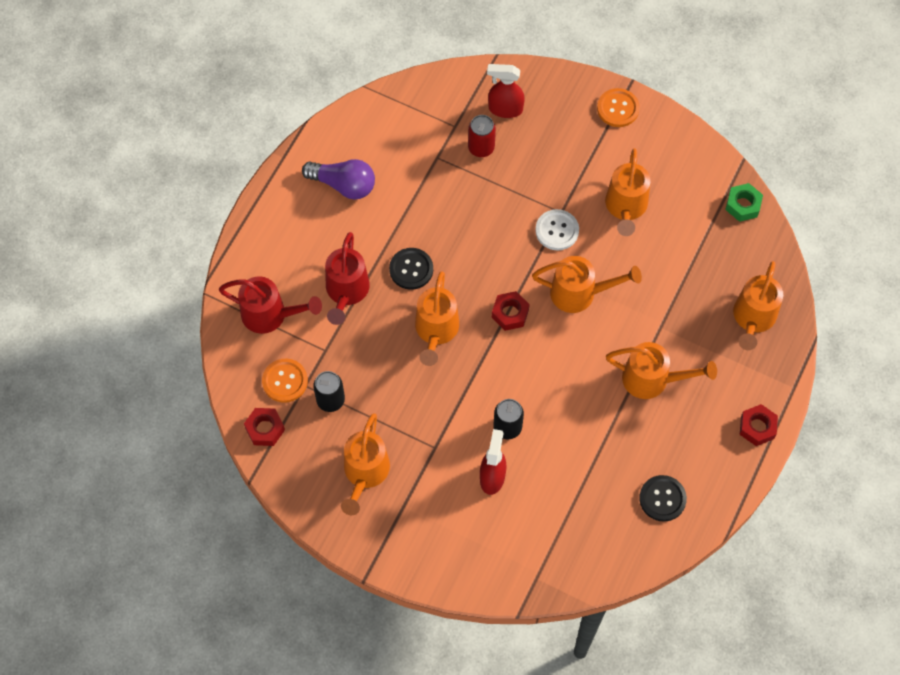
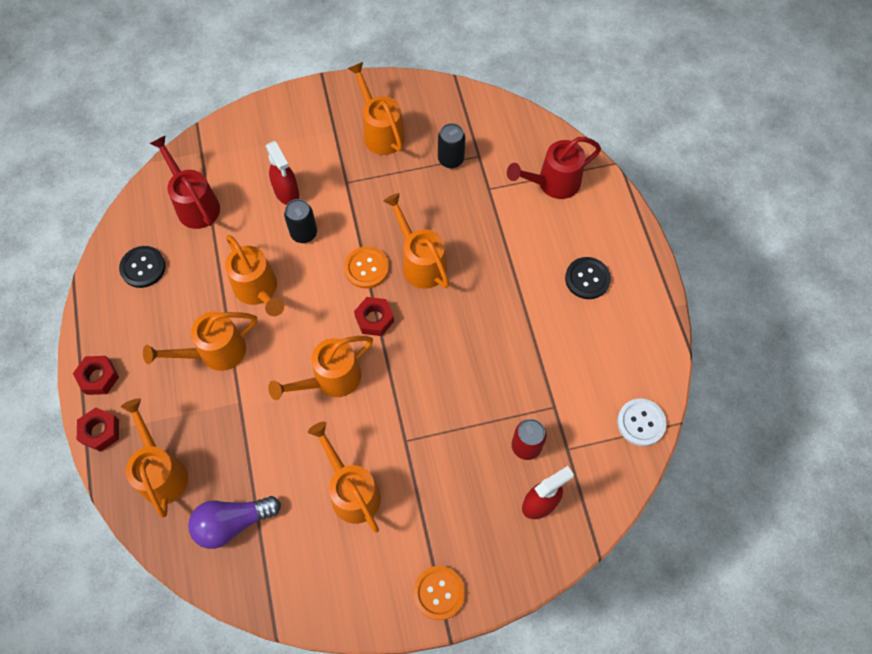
camera: 140 degrees right, 0 degrees up
red nut [244,408,285,446] -> red nut moved to [77,407,119,452]
orange button [262,359,308,403] -> orange button moved to [344,246,389,289]
purple light bulb [302,159,375,199] -> purple light bulb moved to [188,496,281,549]
red watering can [325,232,370,325] -> red watering can moved to [149,135,220,229]
black button [389,248,433,290] -> black button moved to [565,257,611,299]
white button [535,209,579,250] -> white button moved to [617,398,667,446]
green nut [725,183,763,222] -> none
none -> orange watering can [225,235,284,316]

